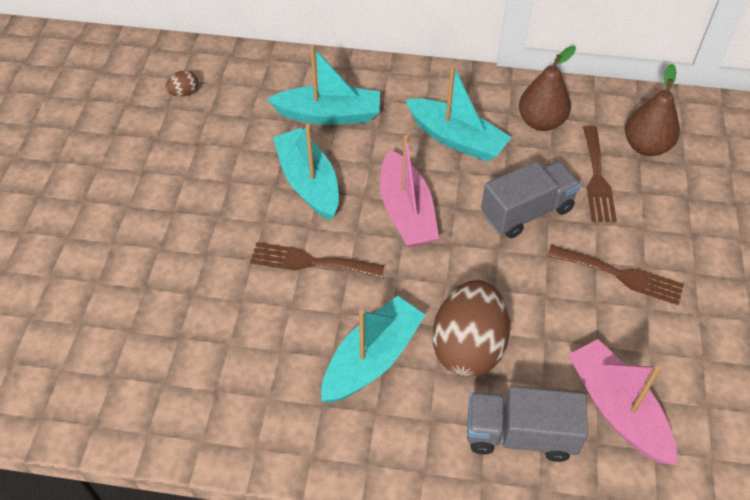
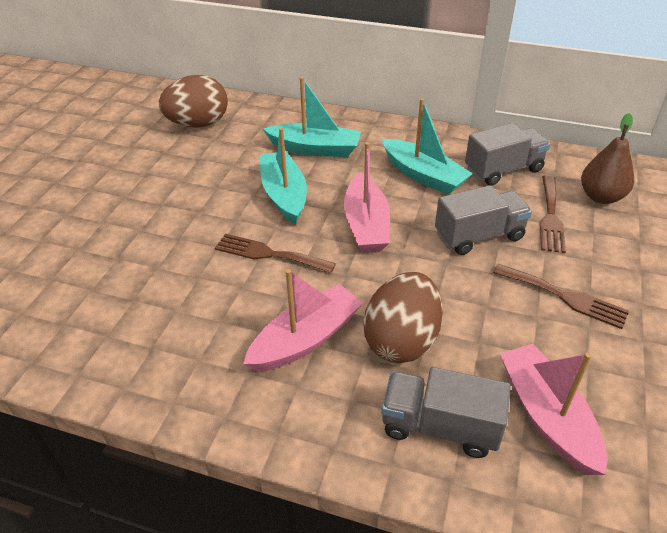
camera: 10 degrees right, 10 degrees down
brown egg [165,70,198,97] -> brown egg [159,75,228,128], size x2.38
turquoise boat [321,296,426,403] -> pink boat [243,269,363,372]
brown pear [519,46,576,131] -> grey truck [465,123,550,186]

